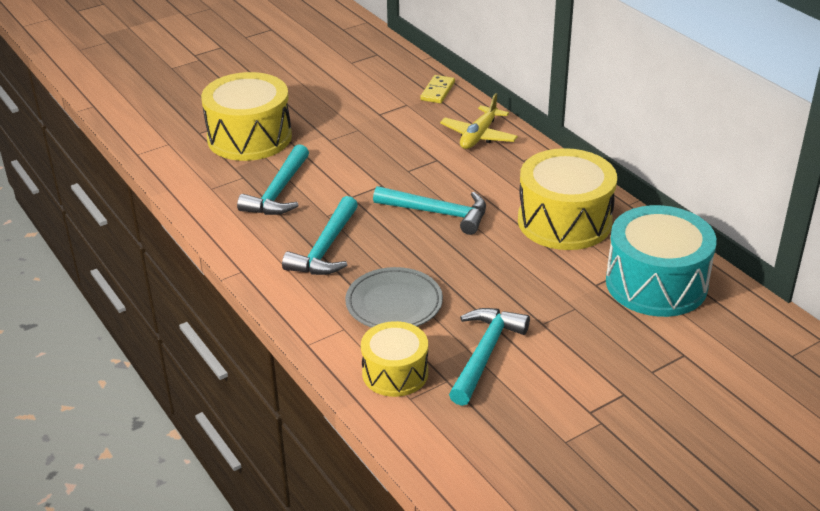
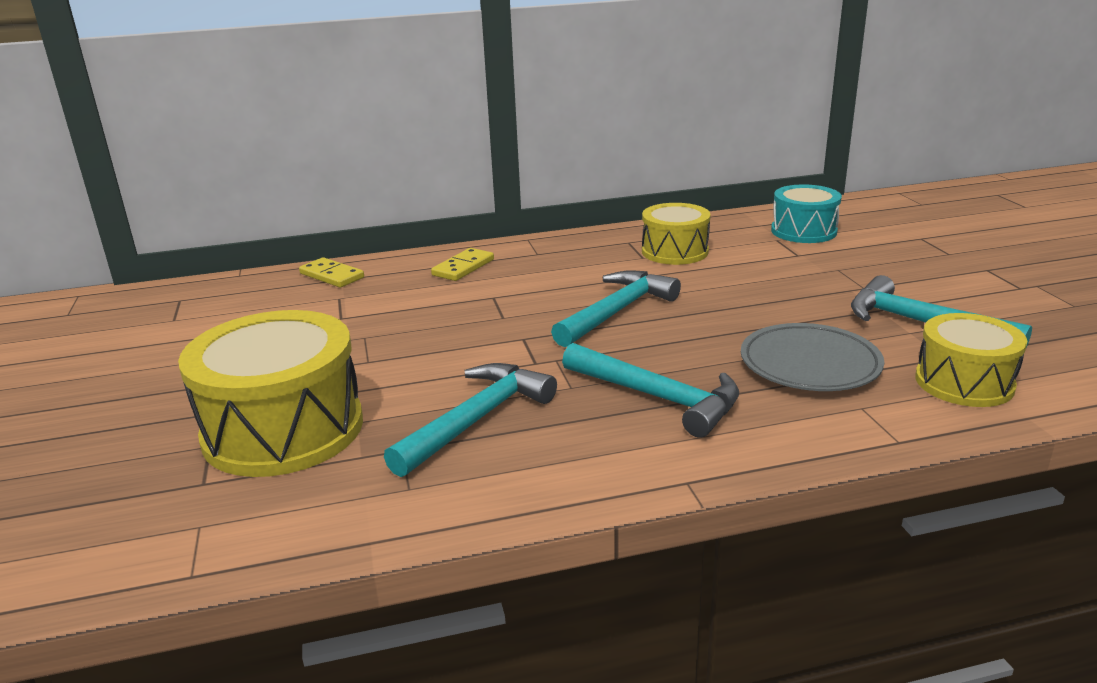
camera: 70 degrees left, 10 degrees down
turquoise hammer [237,144,309,215] -> turquoise hammer turned 90 degrees counterclockwise [384,363,557,477]
yellow plane [440,93,518,149] -> yellow domino [431,248,494,281]
yellow drum [518,148,617,250] -> yellow drum [642,203,711,265], size x0.60
turquoise drum [606,205,717,317] -> turquoise drum [771,184,842,243], size x0.60

